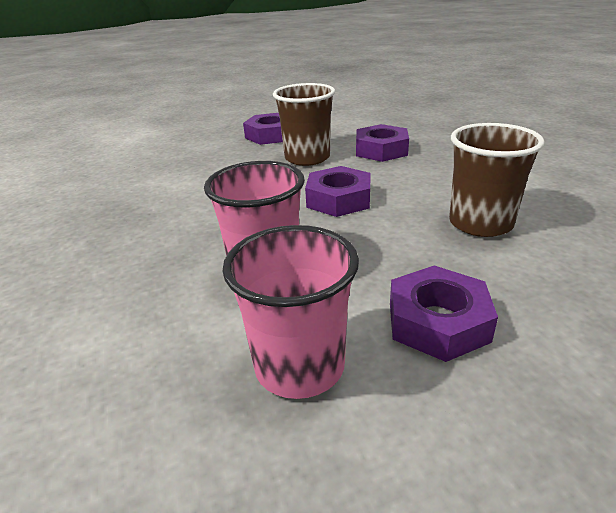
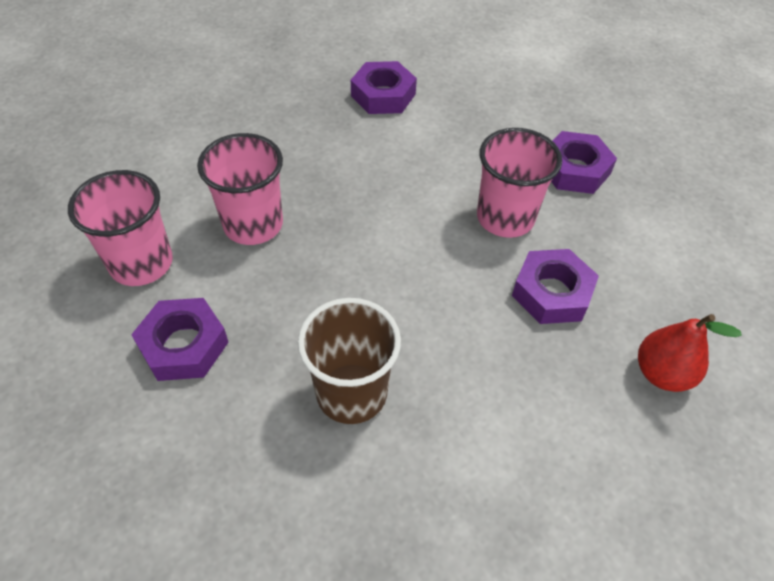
camera: 75 degrees right, 20 degrees up
brown cup [273,83,335,166] -> pink cup [477,128,562,238]
purple nut [305,166,371,217] -> purple nut moved to [351,61,417,114]
none -> red pear [638,314,742,392]

